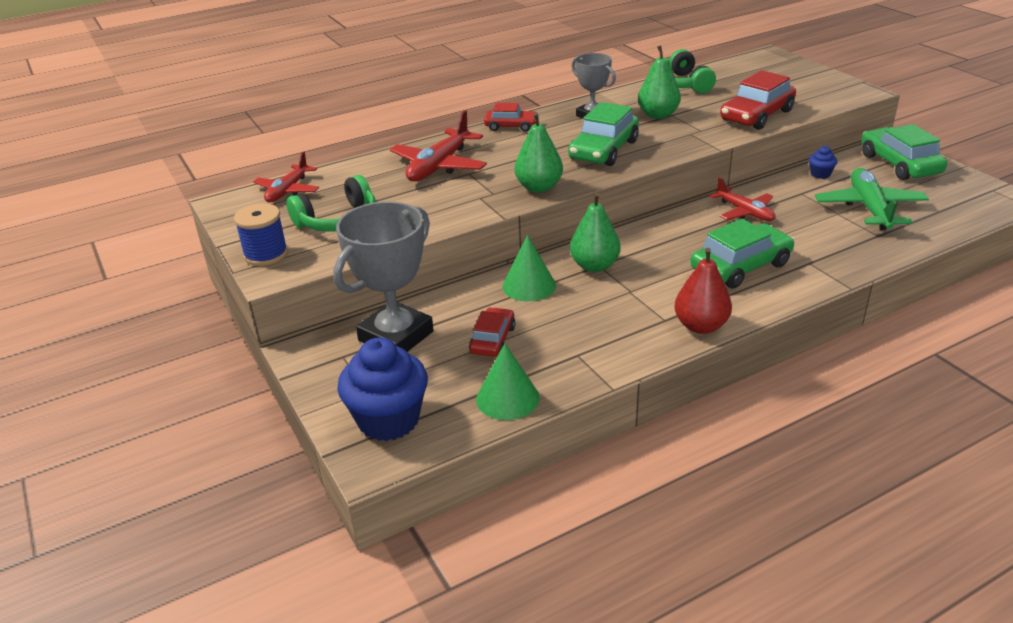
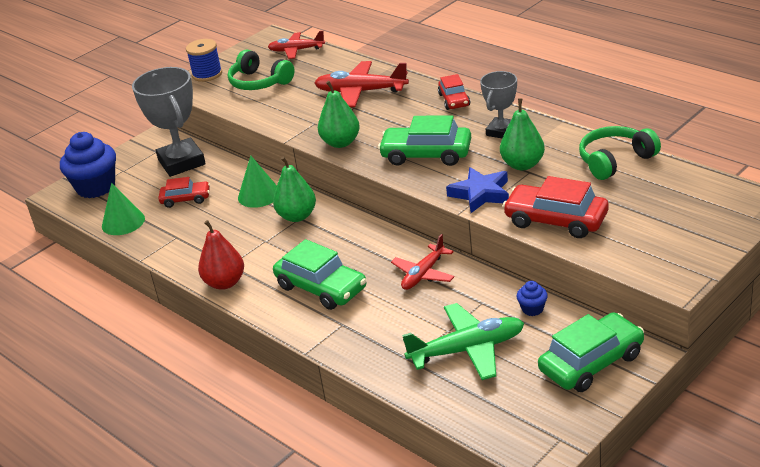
camera: 75 degrees right, 0 degrees up
grey trophy [333,201,434,352] -> grey trophy turned 45 degrees clockwise [132,67,206,177]
none -> blue star [446,167,509,213]

